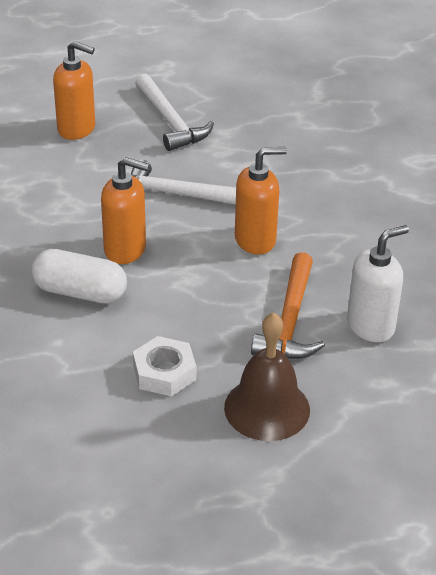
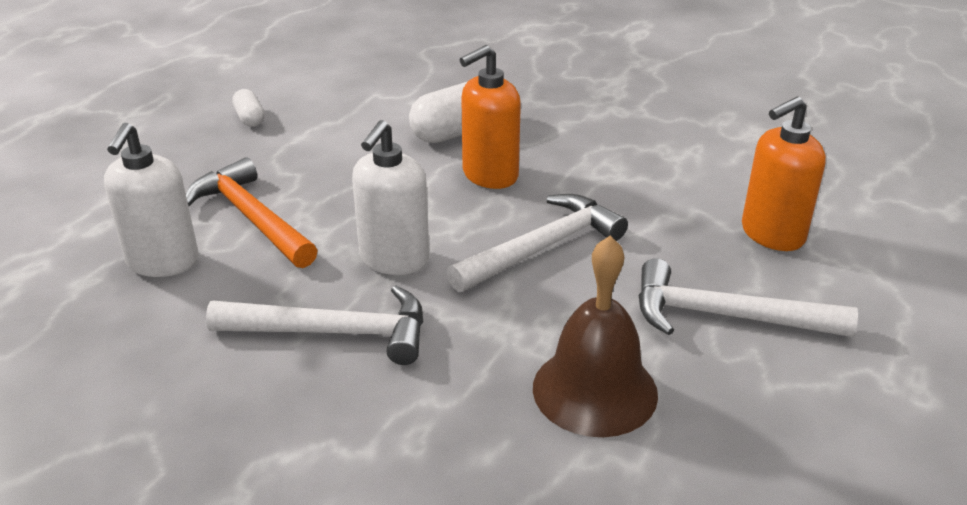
camera: 130 degrees right, 5 degrees down
white nut [133,336,196,396] -> none
brown bell [224,312,310,441] -> brown bell moved to [533,236,658,437]
orange soap dispenser [235,147,287,255] -> white soap dispenser [352,120,429,275]
none -> white hammer [206,286,423,365]
none -> white capsule [232,89,265,127]

